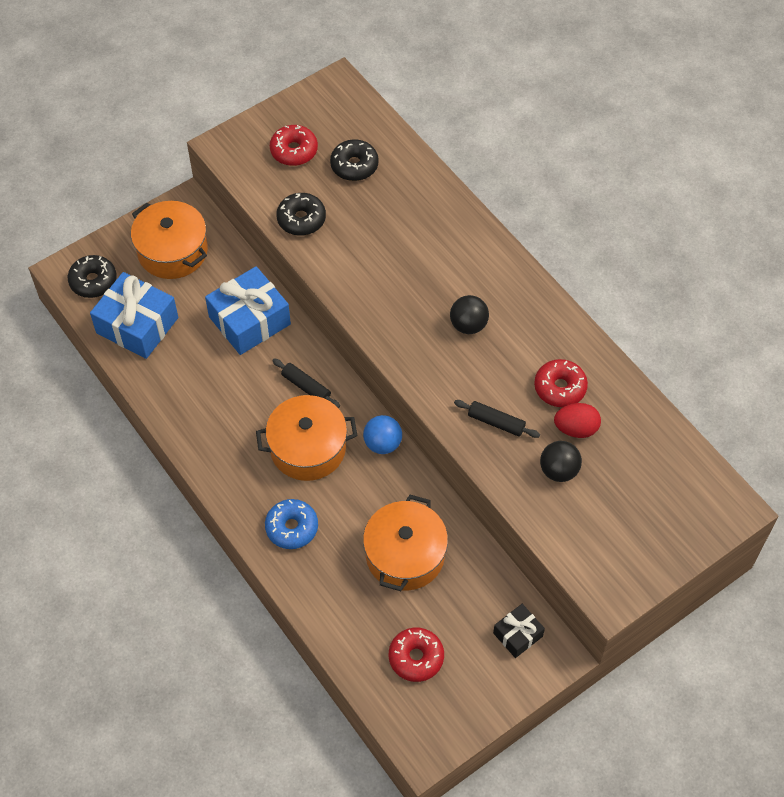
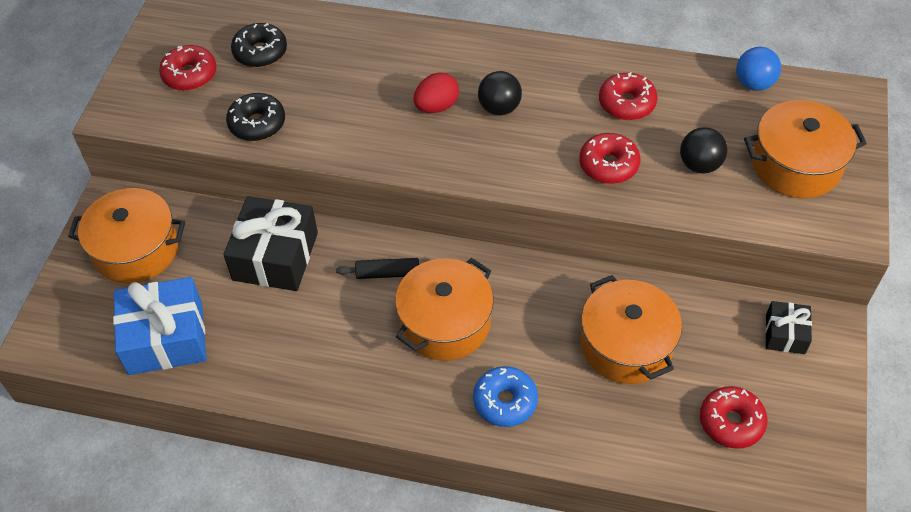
camera: 40 degrees left, 5 degrees down
black donut [68,255,117,298] -> none
blue gift [205,266,291,355] -> black gift [223,196,318,291]
blue ball [363,415,402,454] -> blue ball moved to [736,47,781,91]
black rolling pin [454,400,540,438] -> red donut [579,133,640,184]
red egg [554,403,601,438] -> red egg moved to [413,72,459,113]
none -> orange pot [744,100,867,198]

